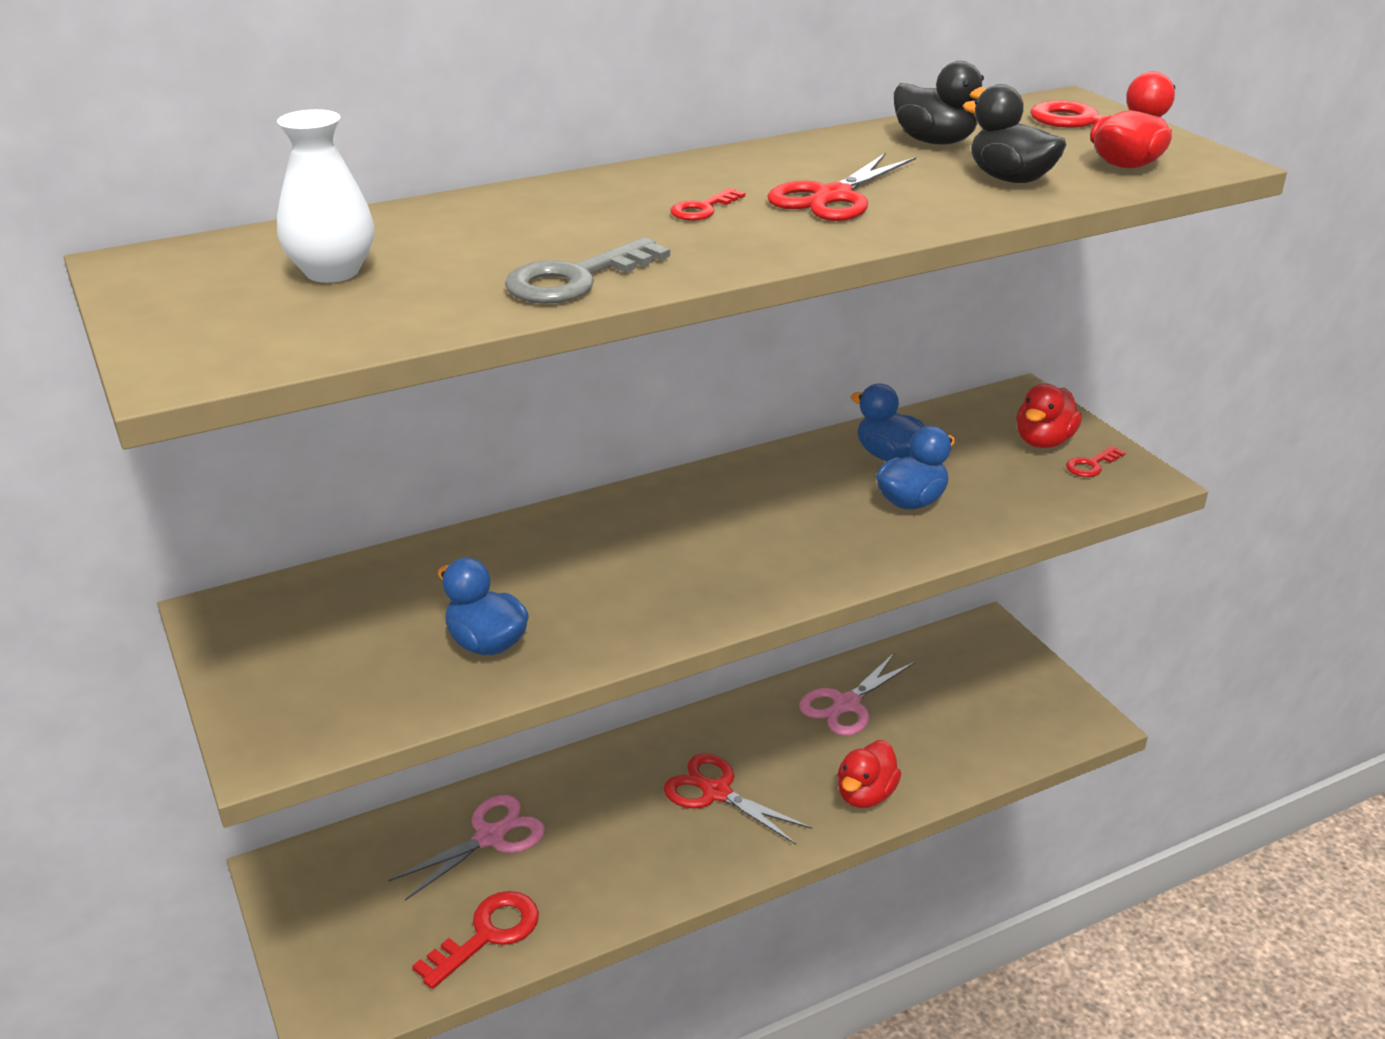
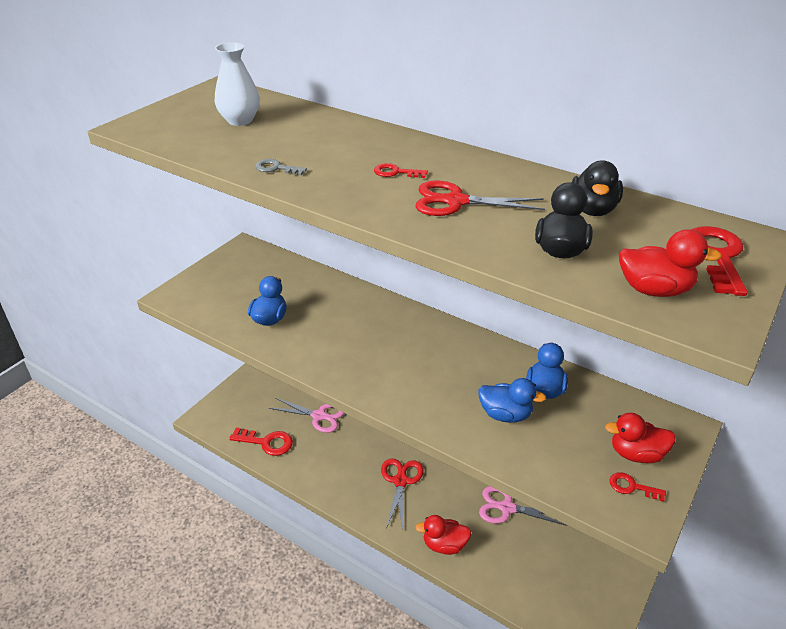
camera: 60 degrees right, 5 degrees up
grey key [505,237,670,304] -> grey key [255,159,307,176], size x0.56

